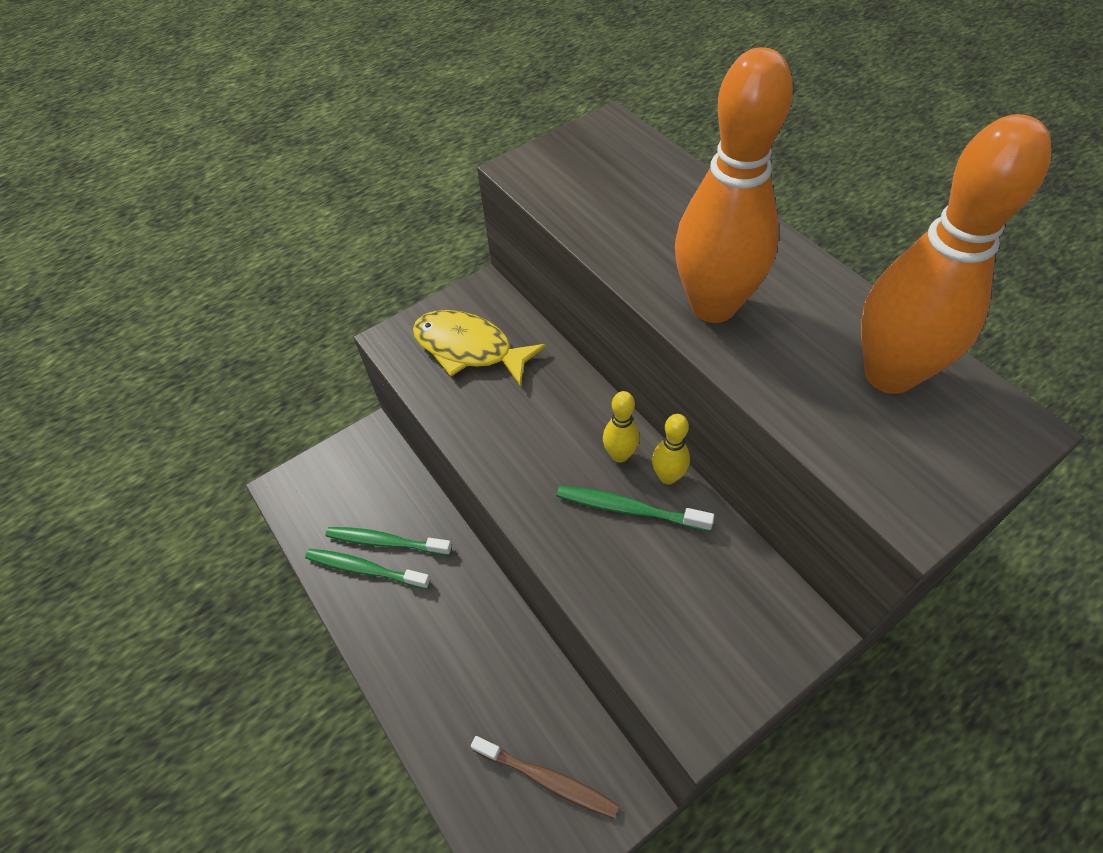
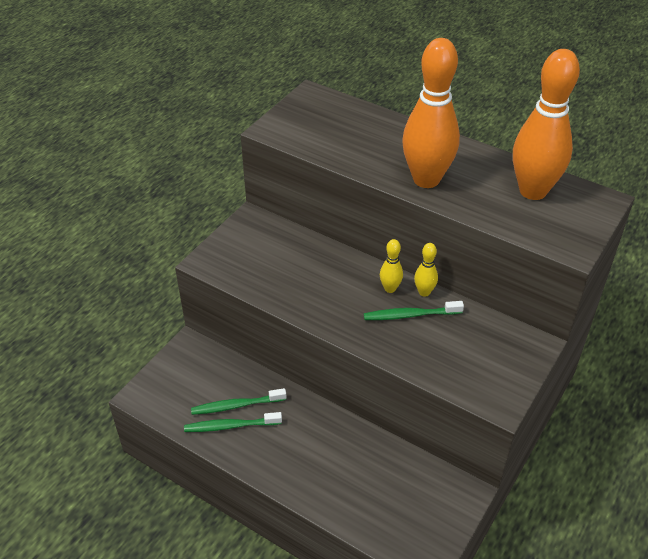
camera: 25 degrees left, 10 degrees down
yellow fish [413,310,546,387] -> none
brown toothbrush [471,736,619,819] -> none

